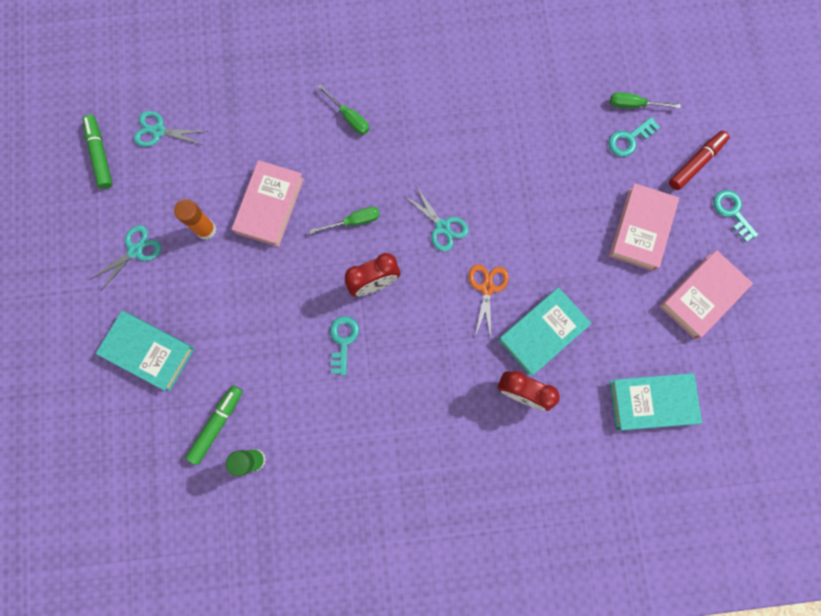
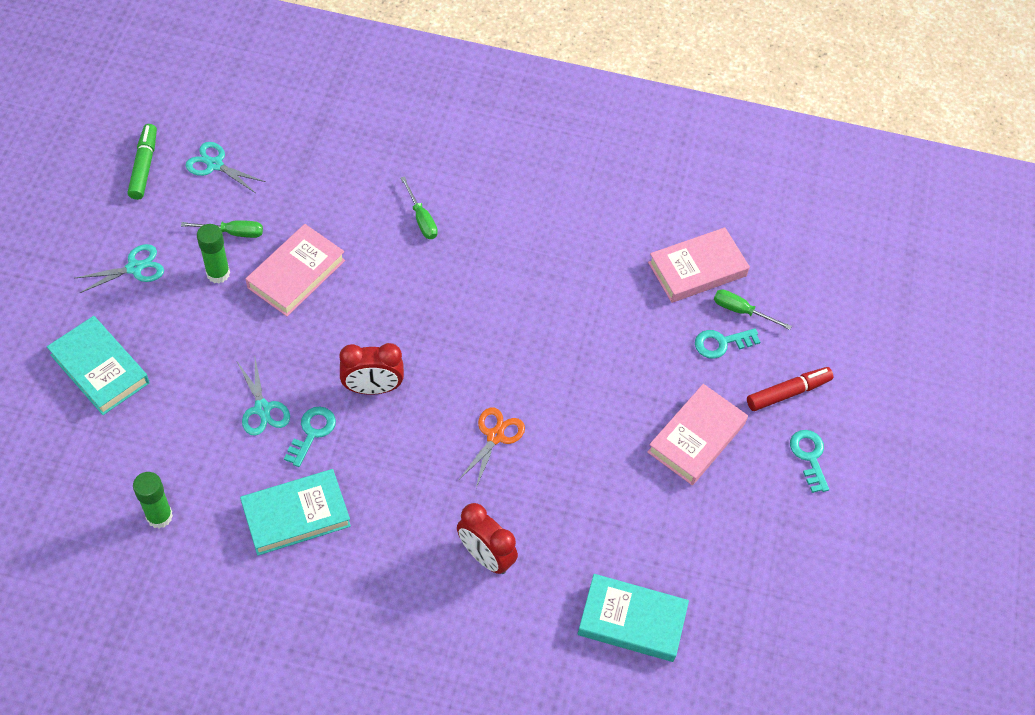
camera: 15 degrees right, 20 degrees down
orange glue stick [174,199,216,240] -> green glue stick [197,224,230,284]
green marker [186,385,243,465] -> none
green screwdriver [309,206,380,234] -> green screwdriver moved to [181,220,263,238]
turquoise scissors [405,185,469,252] -> turquoise scissors moved to [237,358,290,436]
turquoise book [498,287,592,376] -> turquoise book moved to [240,469,351,556]
pink book [659,250,753,339] -> pink book moved to [648,227,750,303]

